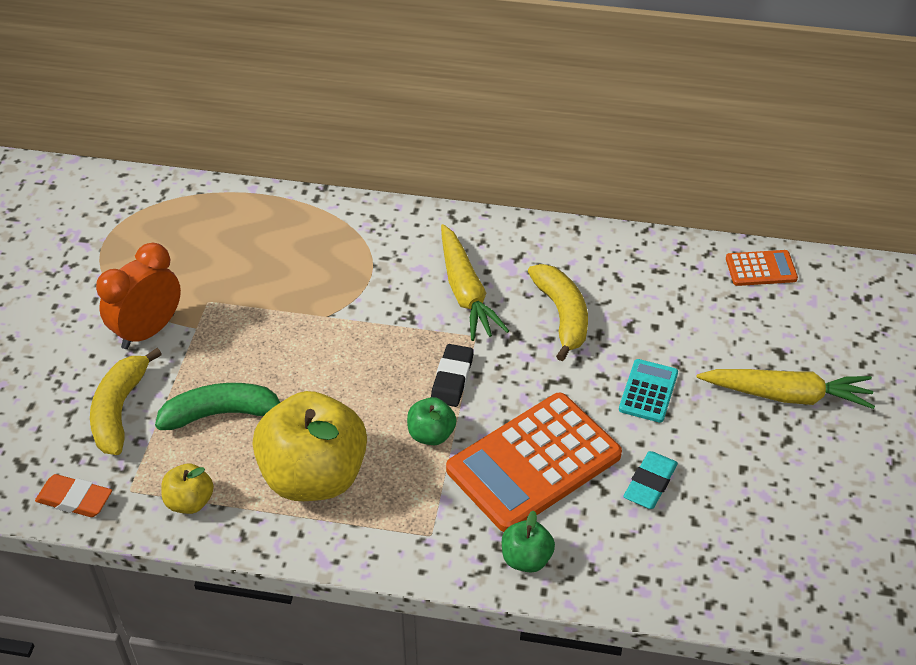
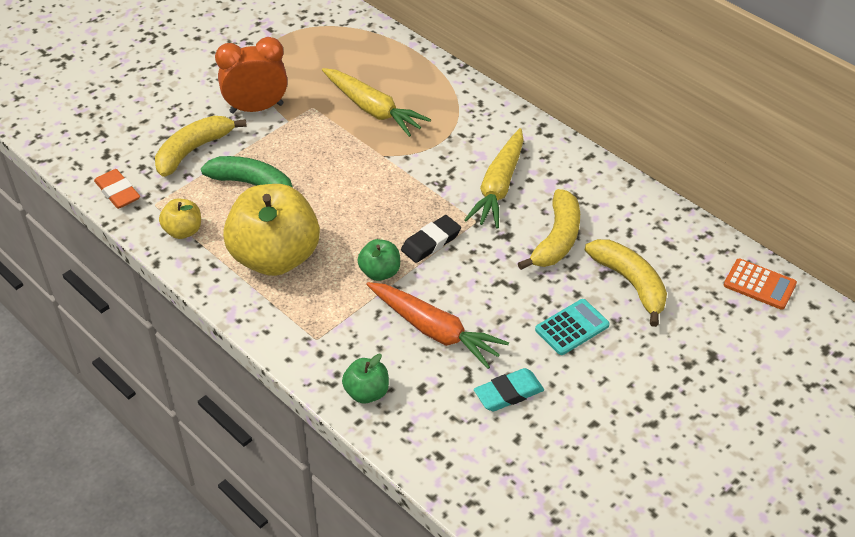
camera: 35 degrees right, 0 degrees up
orange calculator [446,393,622,532] -> orange carrot [366,282,509,369]
yellow carrot [697,369,875,409] -> yellow carrot moved to [322,68,431,137]
none -> yellow banana [585,239,667,327]

